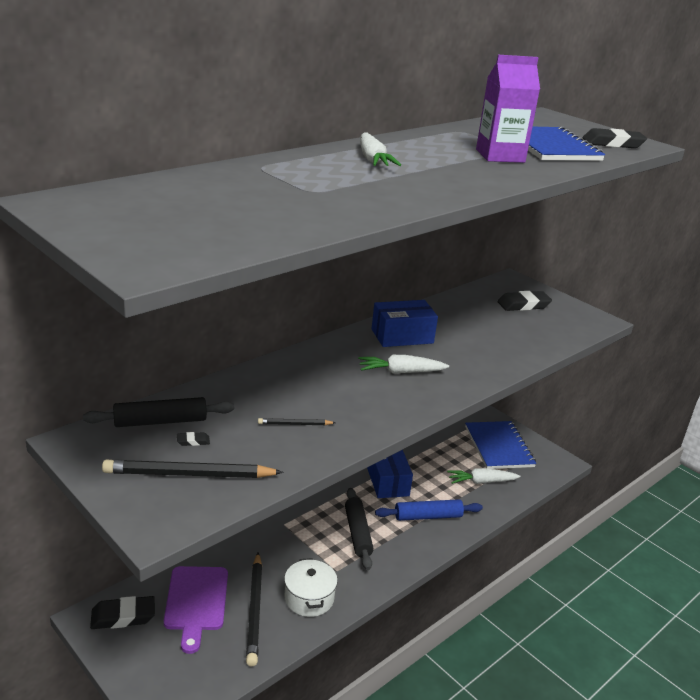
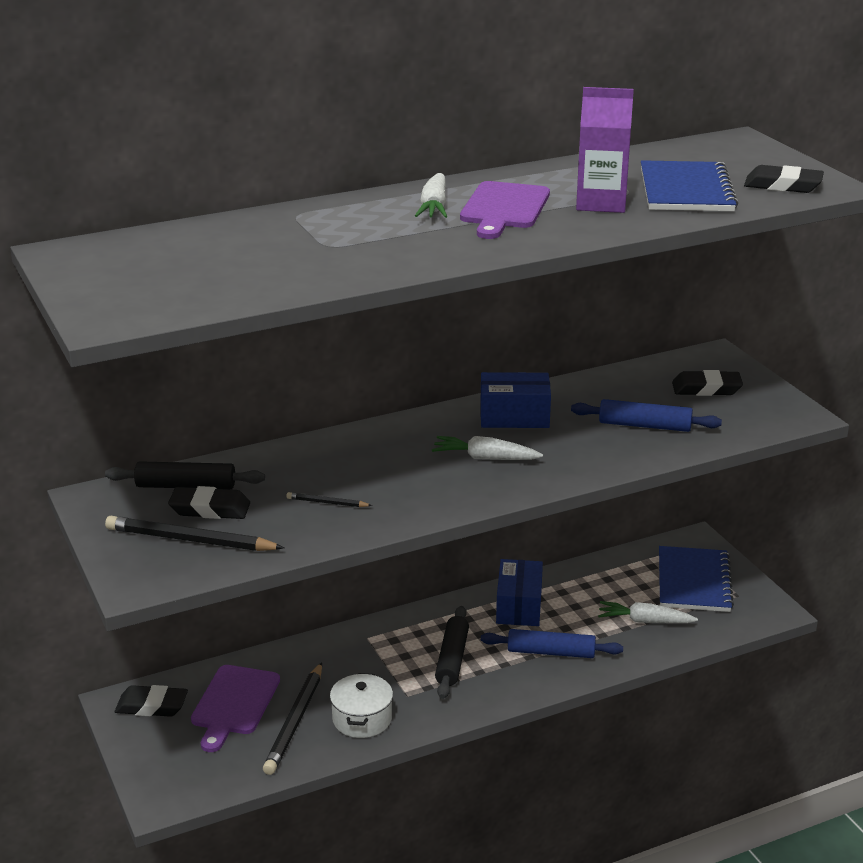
camera: 20 degrees right, 0 degrees up
black eraser [177,432,210,446] -> black eraser [168,486,250,519], size x2.19
none -> purple cutting board [460,181,550,239]
none -> blue rolling pin [571,399,722,432]

